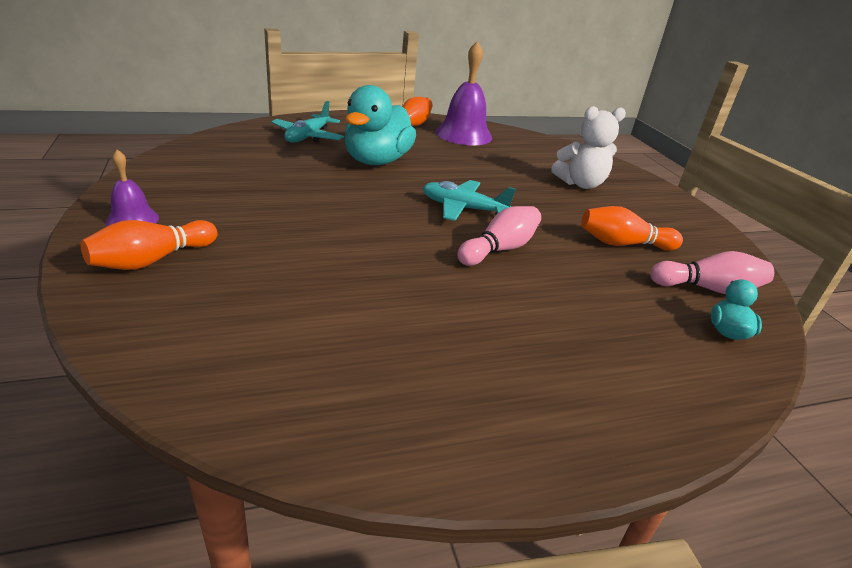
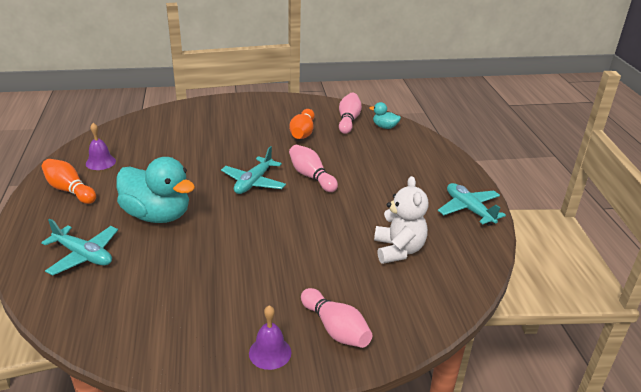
camera: 80 degrees left, 0 degrees up
orange bowling pin [81,220,217,270] -> pink bowling pin [301,288,372,348]
purple bell [436,41,492,145] -> purple bell [86,123,116,170], size x0.53
white teddy bear [551,106,626,189] -> white teddy bear moved to [374,176,429,264]
none -> turquoise plane [438,183,506,226]

